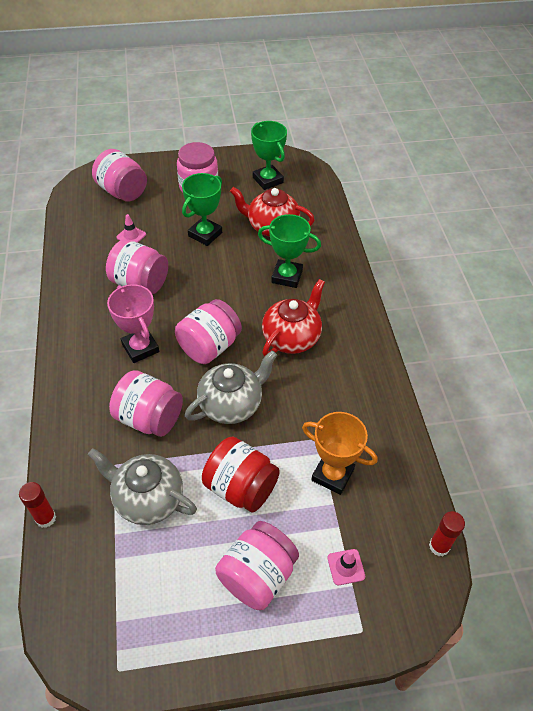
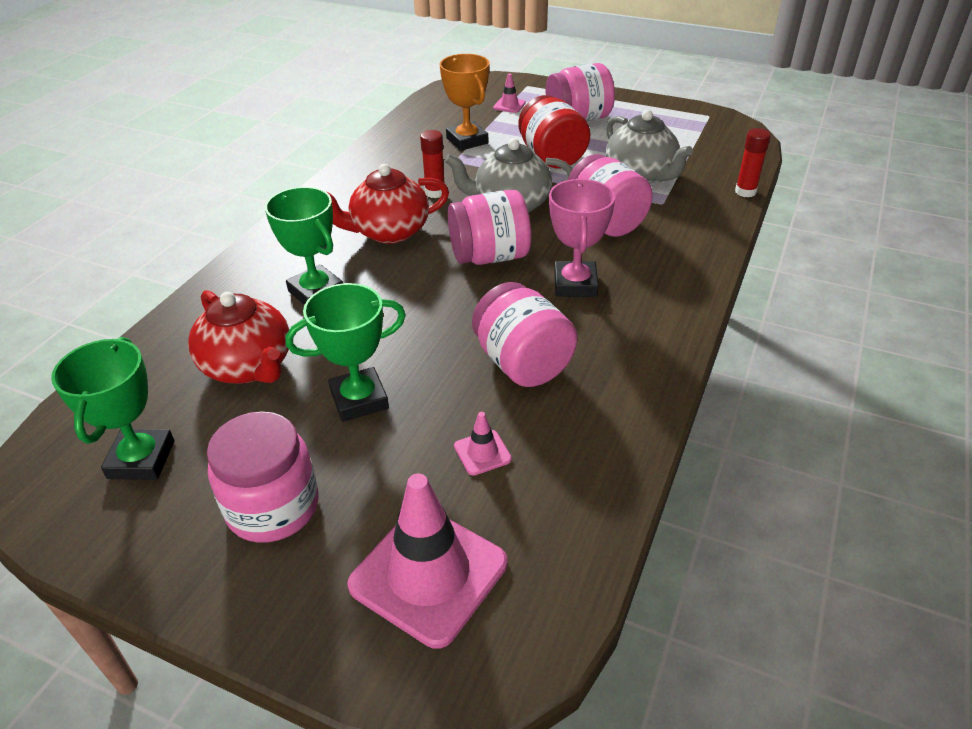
camera: 145 degrees left, 10 degrees down
pink jar [92,149,147,202] -> pink traffic cone [347,473,507,649]
red glue stick [429,511,465,556] -> red glue stick moved to [420,130,444,198]

